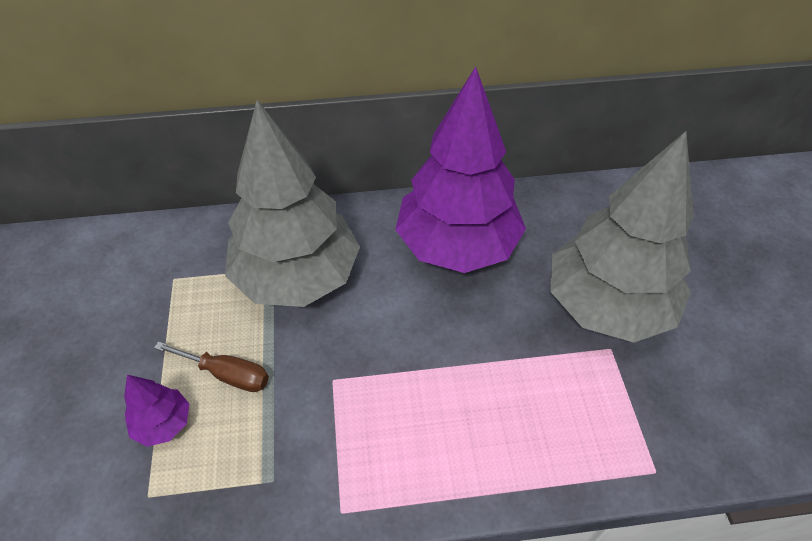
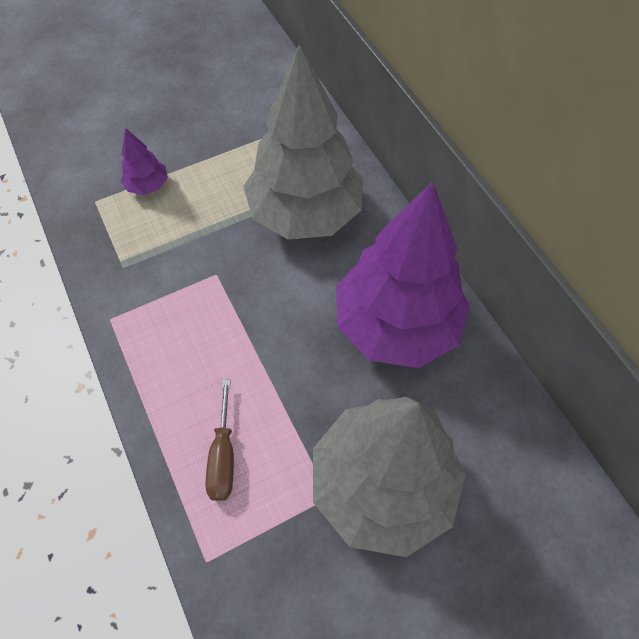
camera: 70 degrees right, 10 degrees up
brown screwdriver [154,341,269,392] -> brown screwdriver moved to [205,379,234,501]

